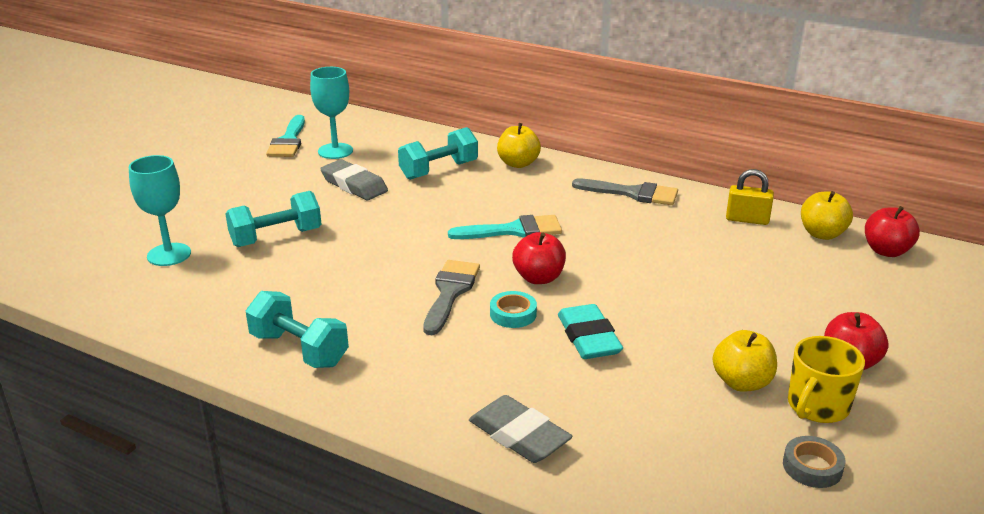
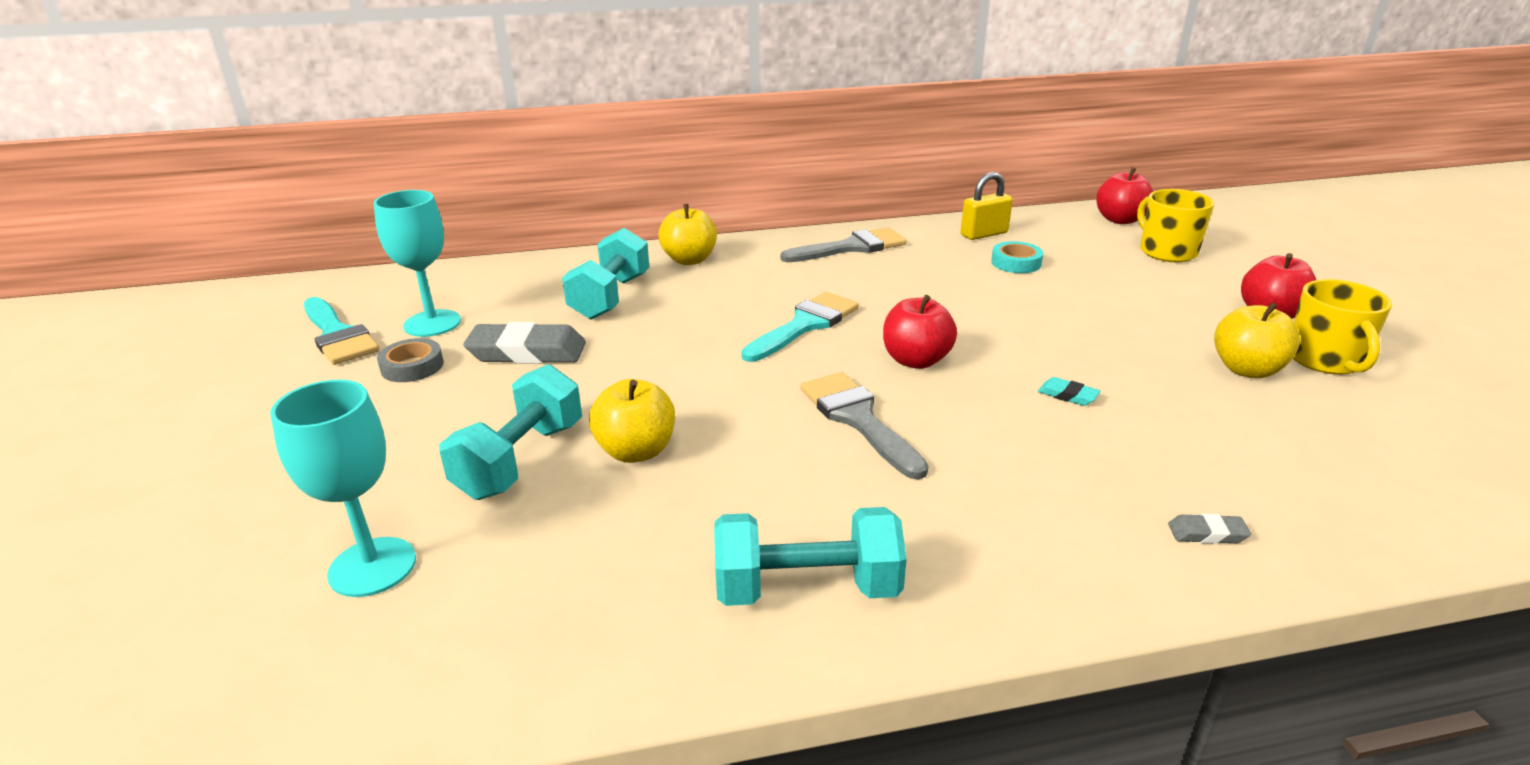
camera: 40 degrees left, 0 degrees up
grey eraser [469,395,572,463] -> grey eraser [1168,514,1251,544], size x0.46
turquoise tape [490,291,537,328] -> turquoise tape moved to [991,241,1043,273]
turquoise eraser [558,304,623,359] -> turquoise eraser [1038,377,1101,406], size x0.46
grey tape [783,436,845,488] -> grey tape moved to [377,338,444,382]
yellow apple [801,191,853,240] -> yellow apple moved to [589,379,675,463]
none -> yellow mug [1137,189,1214,262]

